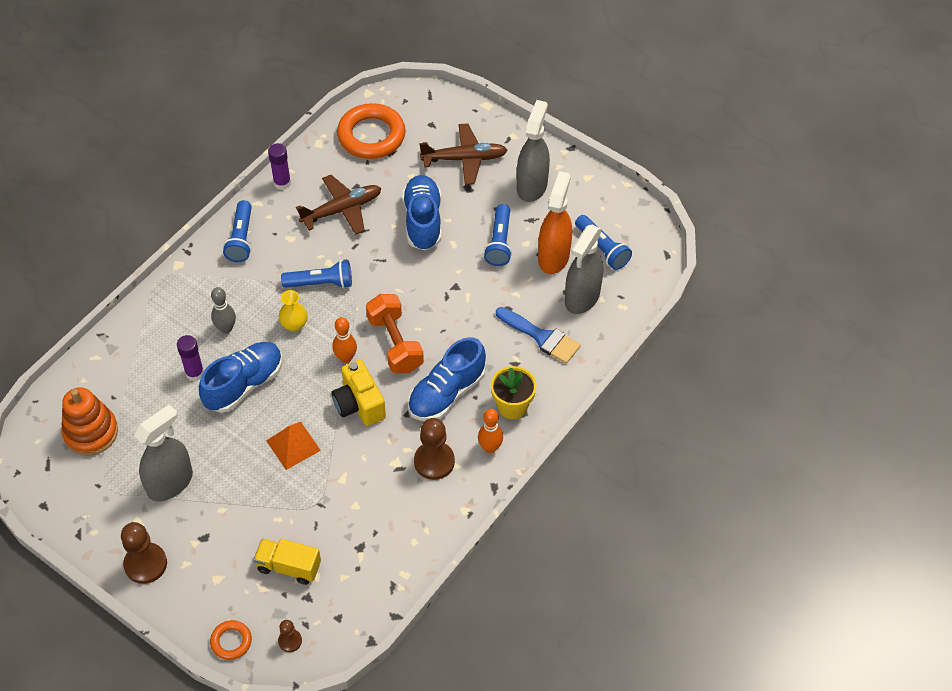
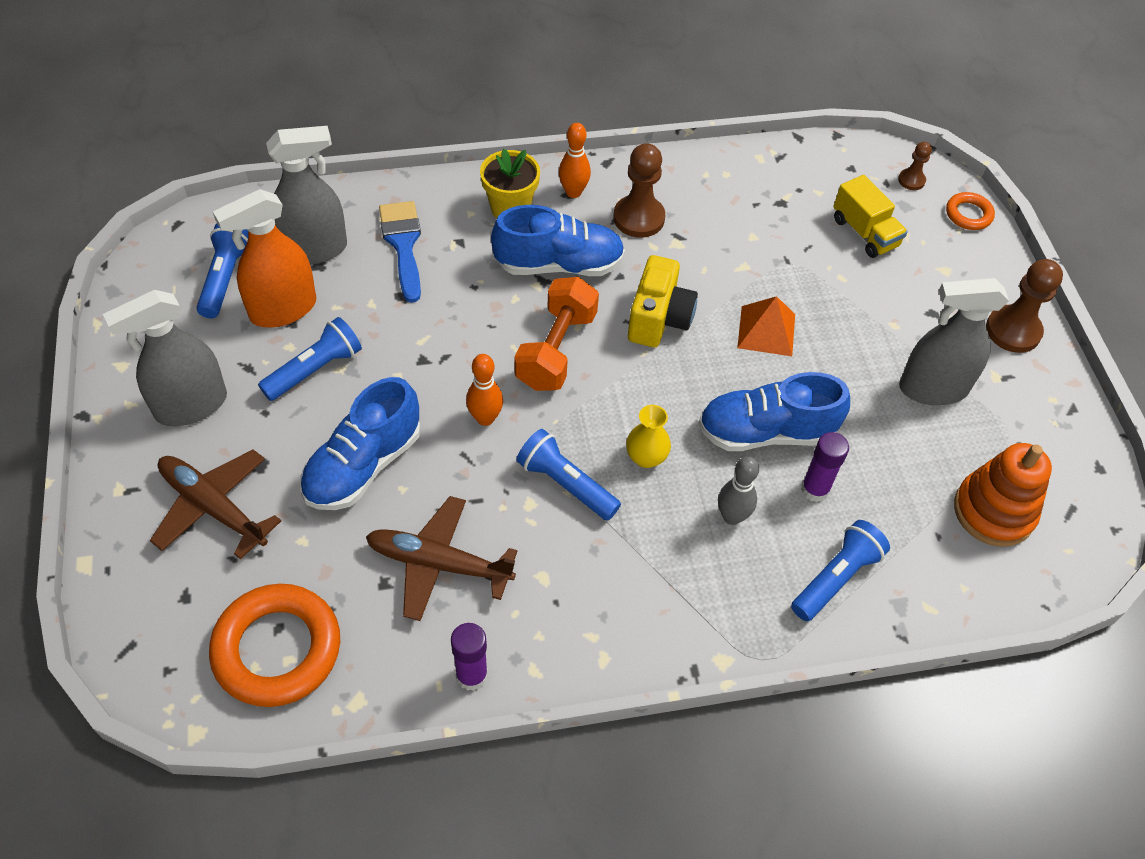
camera: 140 degrees left, 0 degrees up
blue flashlight [223,200,252,262] -> blue flashlight moved to [791,520,890,621]
orange bowling pin [332,317,357,363] -> orange bowling pin moved to [466,354,503,426]

